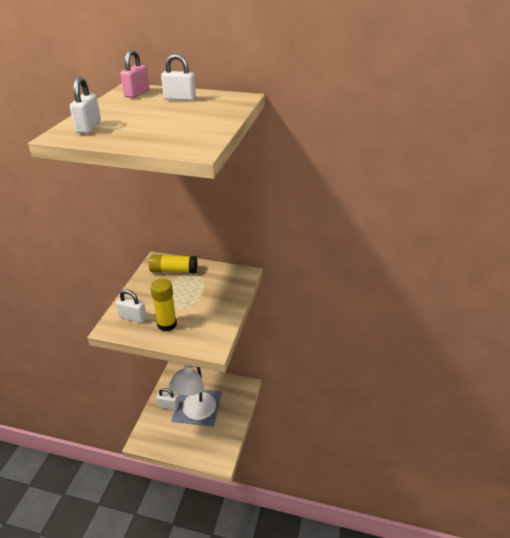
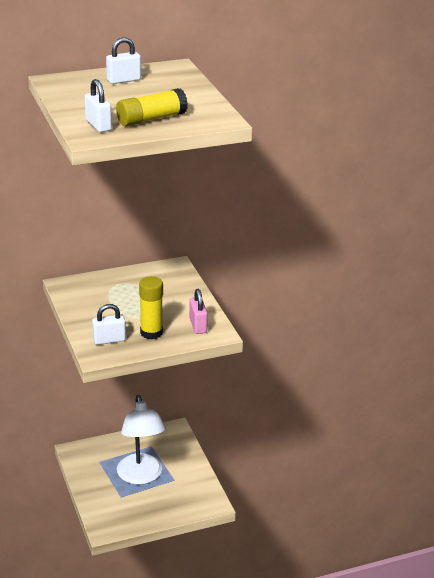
camera: 35 degrees left, 5 degrees down
pink padlock [120,50,149,98] -> pink padlock moved to [189,289,208,334]
yellow glue stick [149,254,197,273] -> yellow glue stick moved to [116,88,188,126]
white padlock [156,388,179,410] -> none

